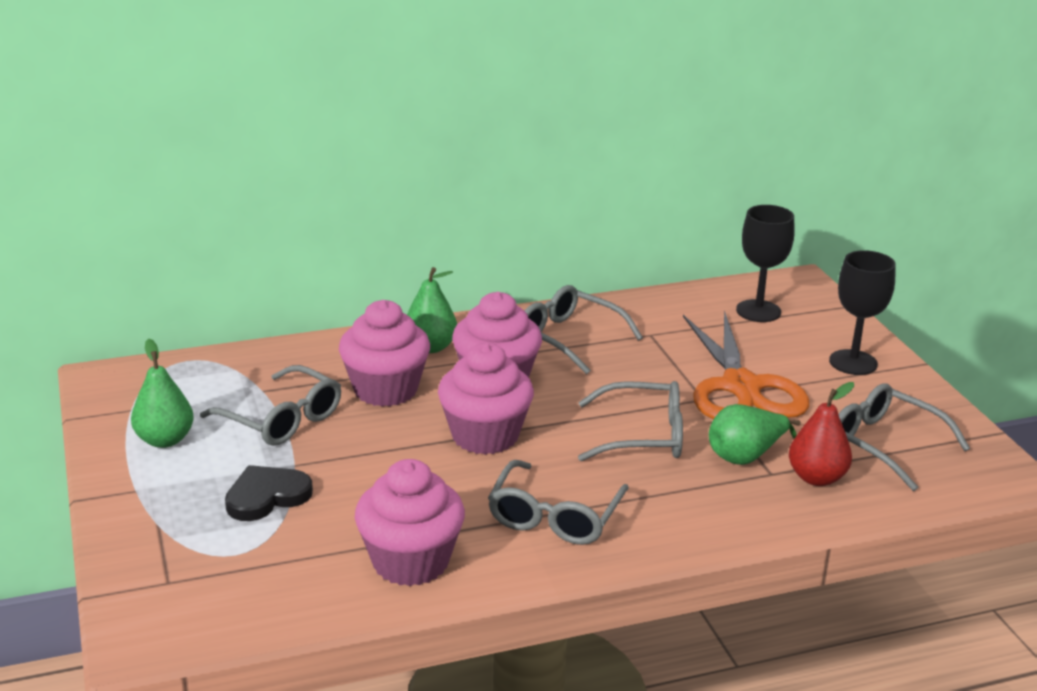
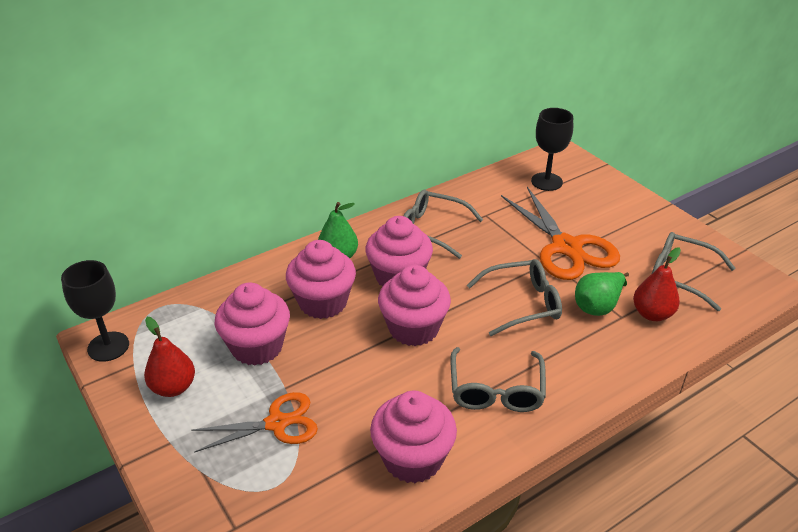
camera: 15 degrees left, 10 degrees up
green pear [131,339,194,448] -> red pear [144,317,195,397]
grey glasses [200,365,341,446] -> pink cupcake [215,282,290,366]
black heart [225,465,313,521] -> orange scissors [191,392,318,453]
black goblet [829,250,896,375] -> black goblet moved to [61,260,129,362]

